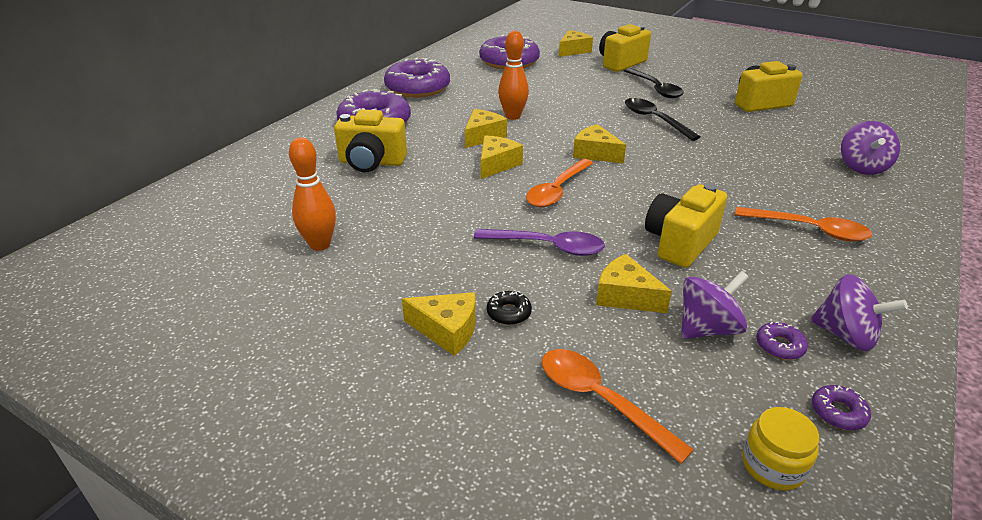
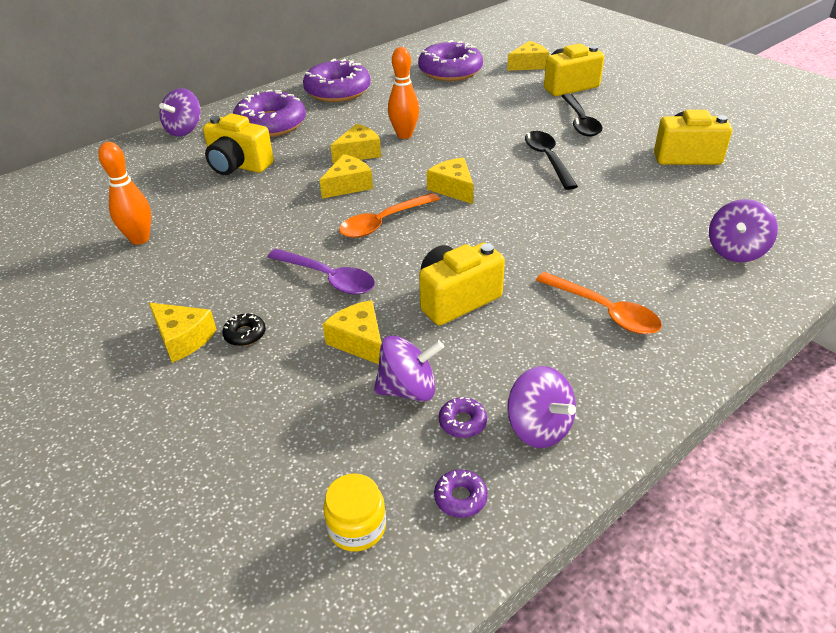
camera: 20 degrees right, 5 degrees up
orange spoon [542,349,694,464] -> none
none -> purple spinning top [159,88,200,137]

